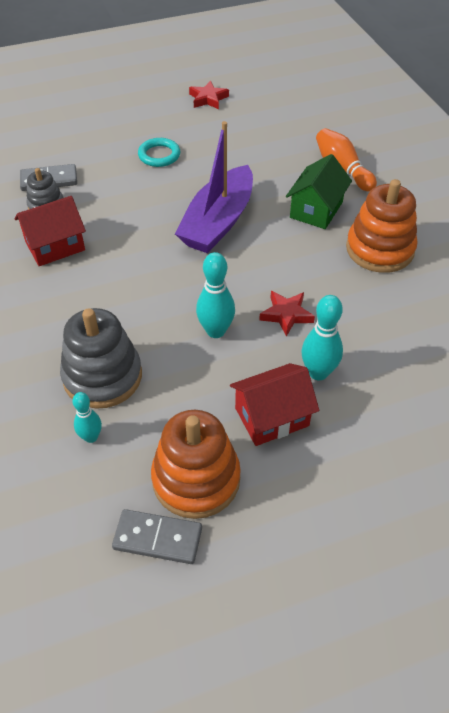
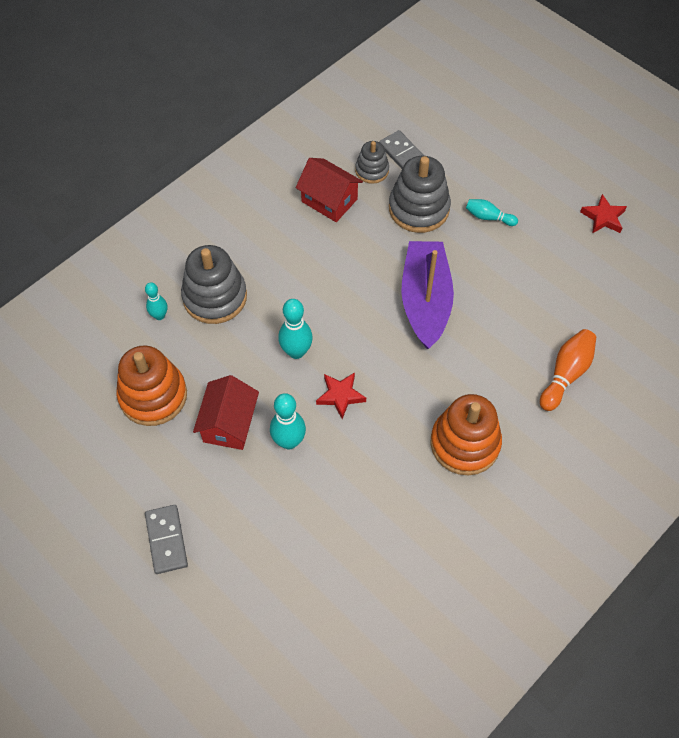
camera: 65 degrees right, 10 degrees up
grey domino [112,509,202,564] -> grey domino moved to [145,505,188,574]
turquoise ring [138,138,180,167] -> turquoise bowling pin [466,199,518,226]
purple boat [175,121,253,253] -> purple boat turned 90 degrees clockwise [401,241,454,349]
red house [230,363,319,446] -> red house turned 60 degrees clockwise [193,375,259,450]
green house [286,154,352,229] -> none
none -> grey stacking toy [389,156,451,233]

